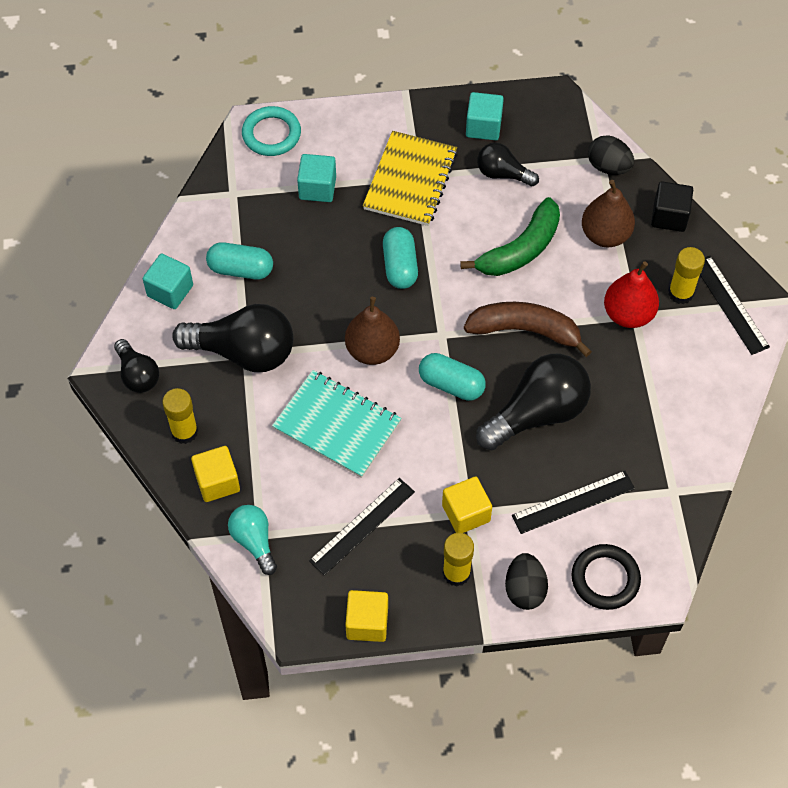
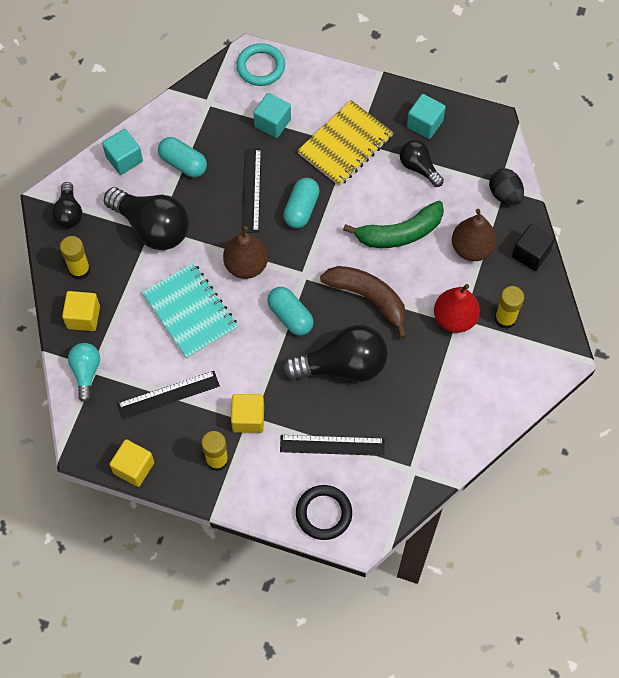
camera: 25 degrees right, 5 degrees up
black egg [505,553,548,610] -> none
black ruler [700,256,770,355] -> black ruler moved to [242,148,261,233]

